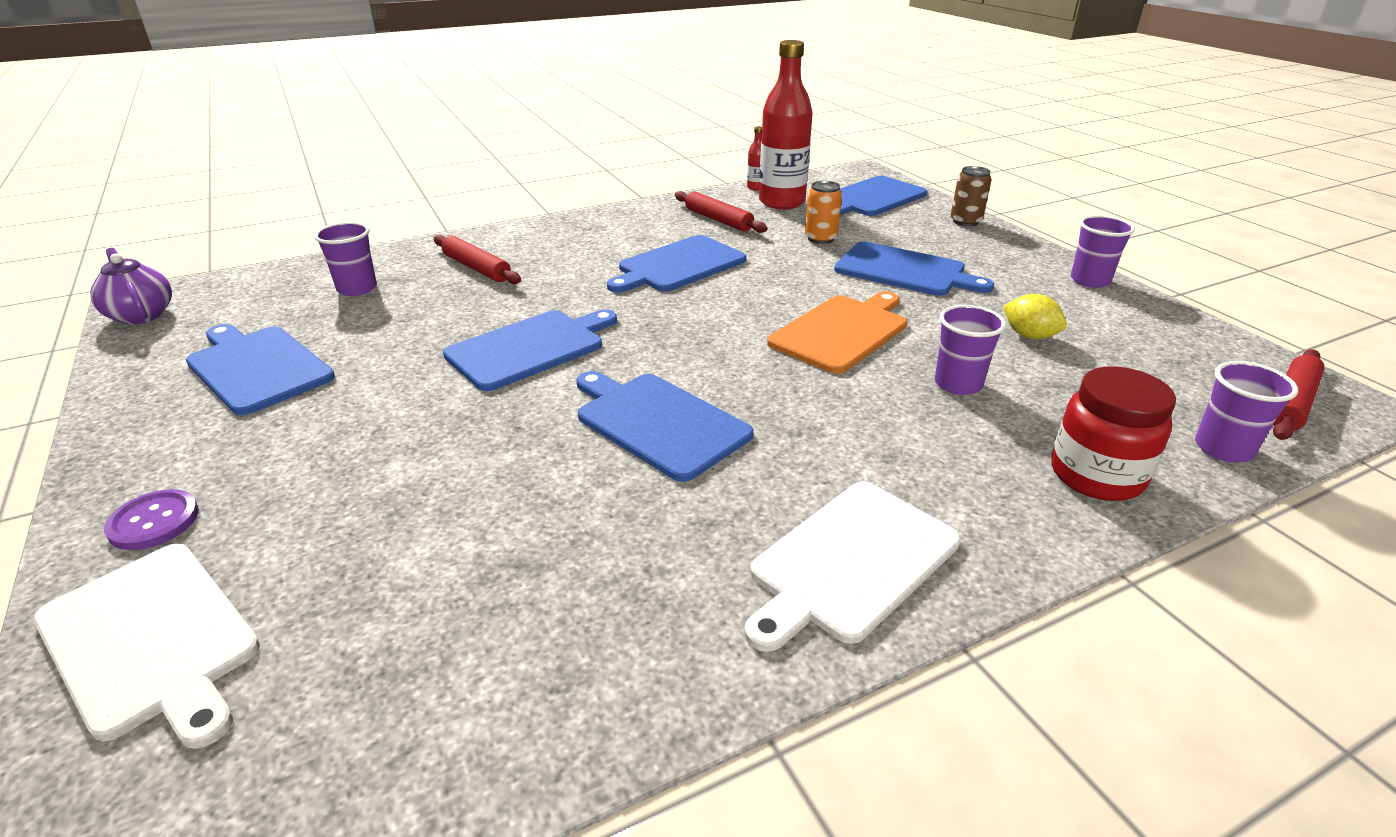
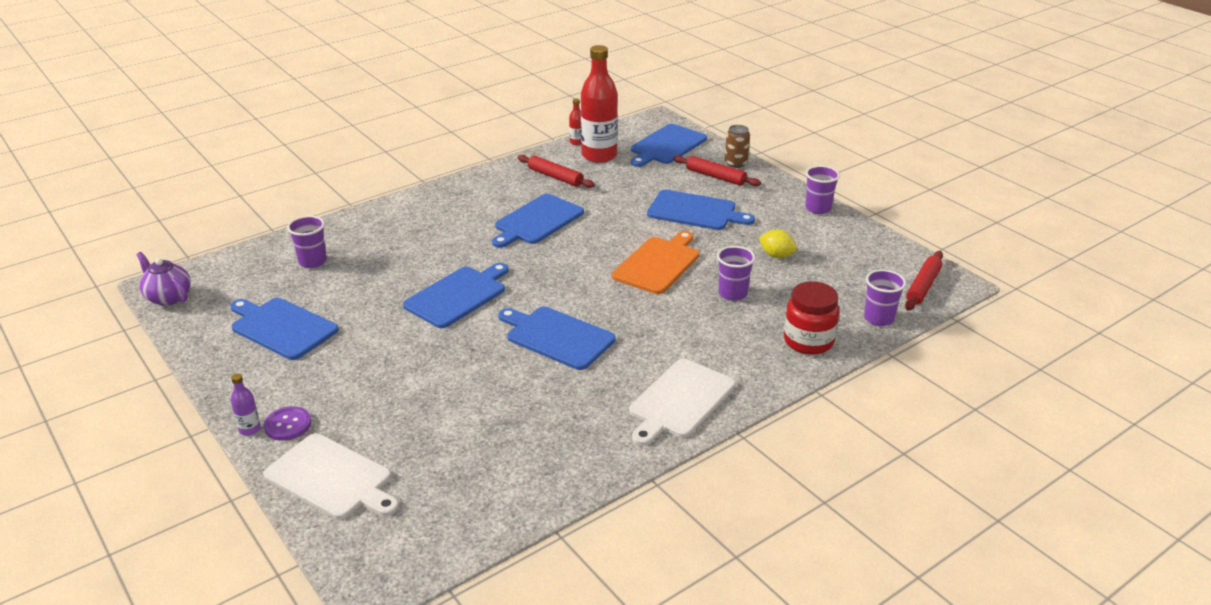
camera: 10 degrees left, 0 degrees up
red rolling pin [434,235,521,284] -> red rolling pin moved to [673,155,761,186]
orange can [805,181,842,244] -> none
none -> purple bottle [231,373,261,436]

